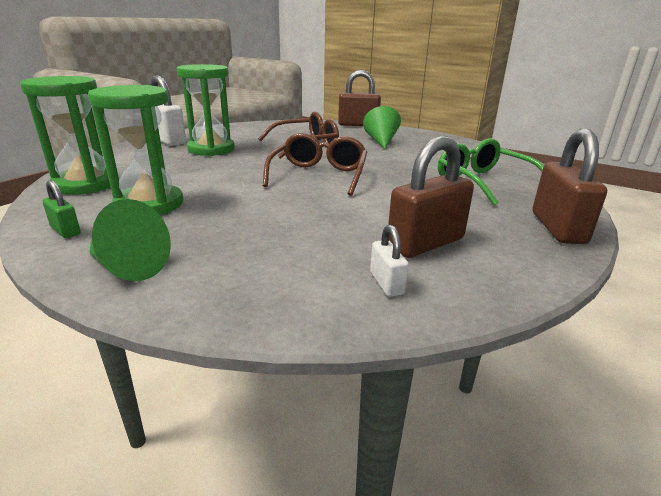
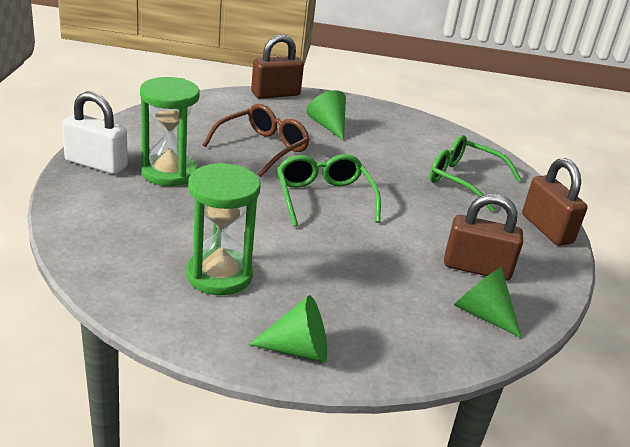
camera: 30 degrees left, 5 degrees up
green hourglass [20,76,110,195] -> none
green padlock [43,180,81,238] -> none
brown glasses [263,133,367,196] -> green glasses [277,154,381,227]
white padlock [370,225,409,297] -> green cone [454,267,522,338]
brown padlock [388,136,474,258] -> brown padlock turned 75 degrees clockwise [444,194,523,280]

